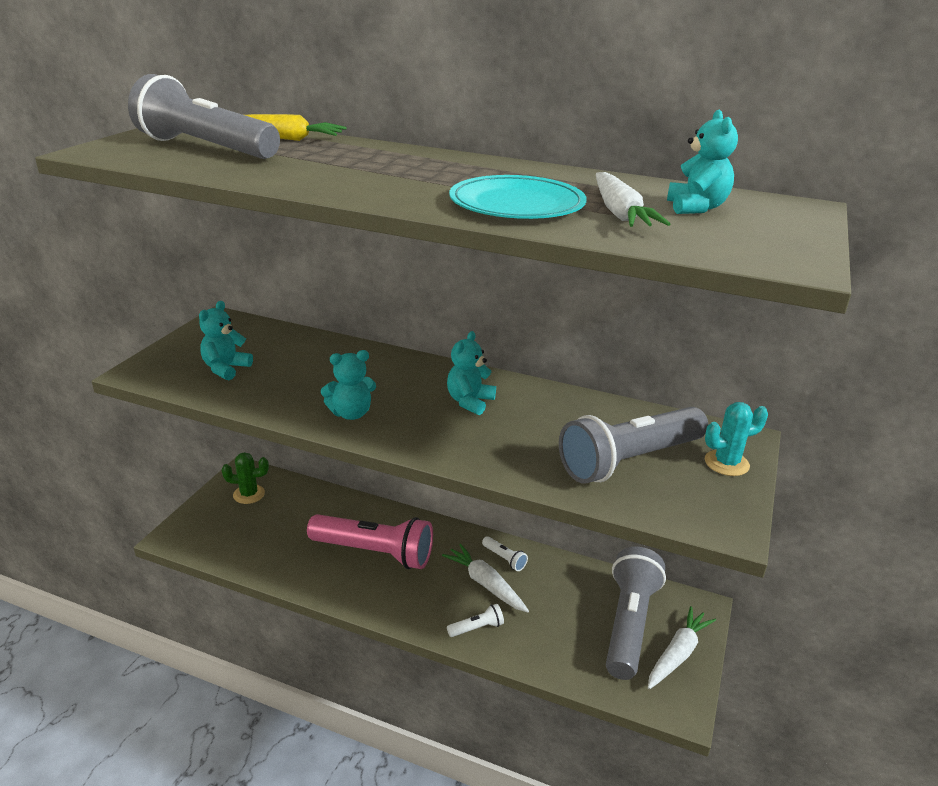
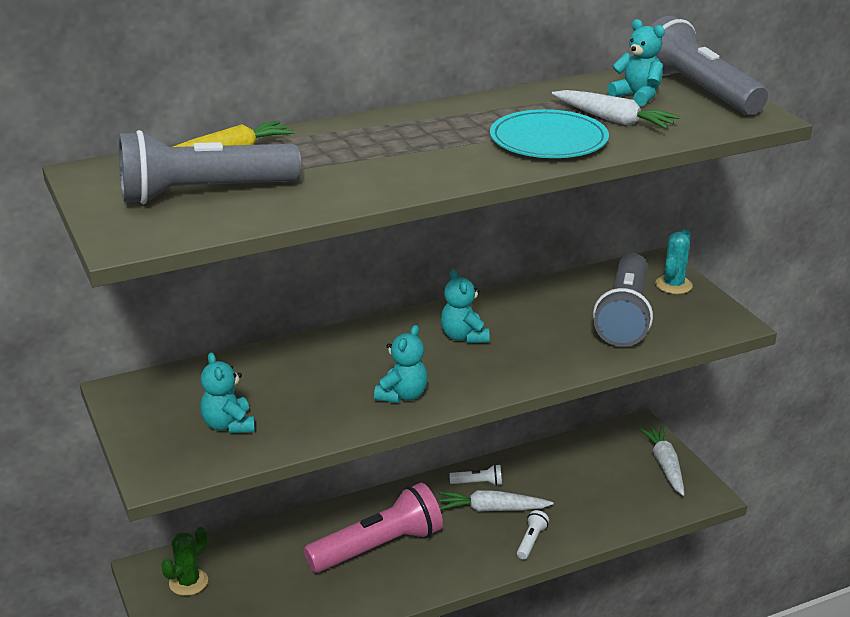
camera: 45 degrees left, 0 degrees up
grey flashlight [606,547,666,680] -> grey flashlight moved to [650,16,768,115]

